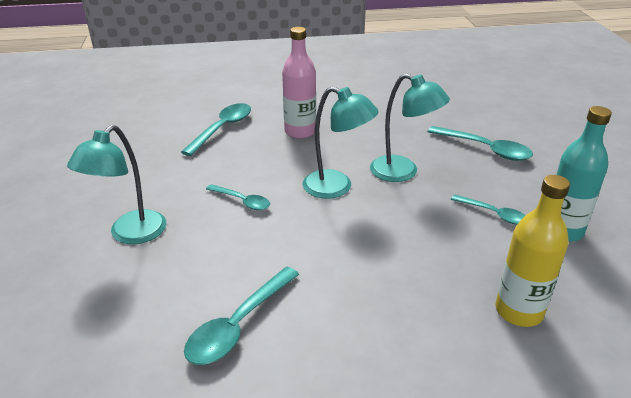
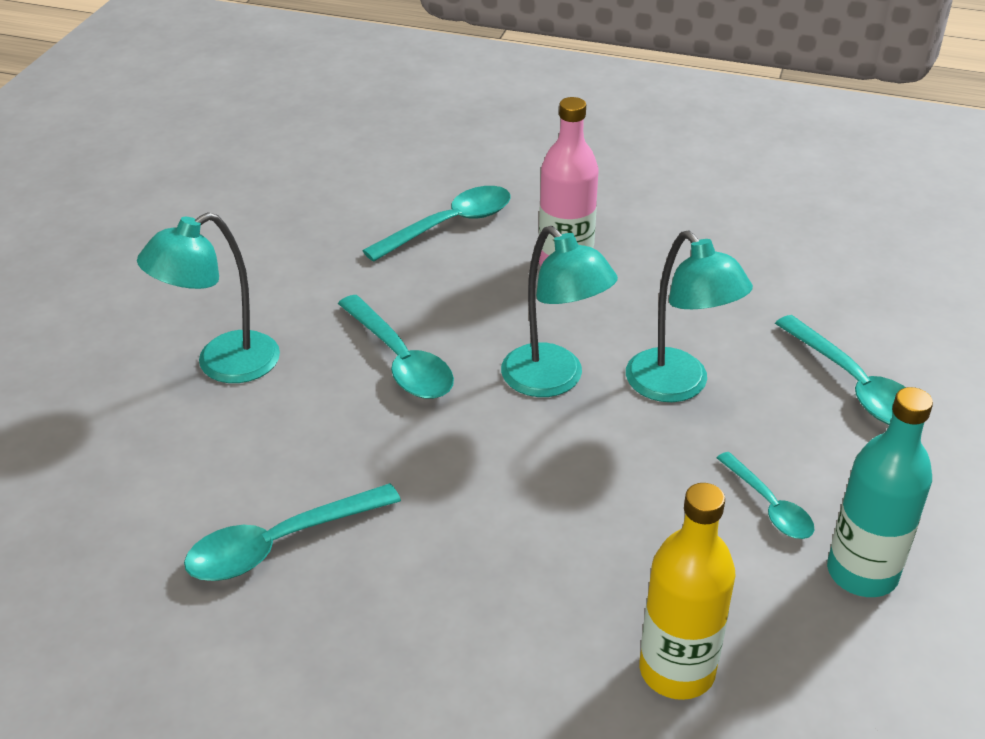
camera: 25 degrees right, 5 degrees up
turquoise spoon [206,184,270,210] -> turquoise spoon [338,295,454,399], size x1.61

